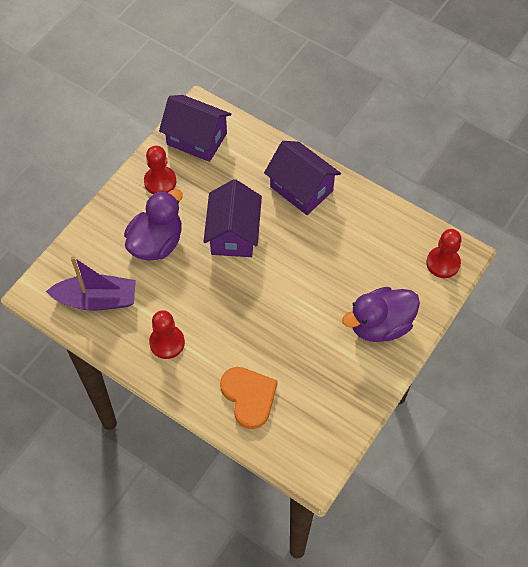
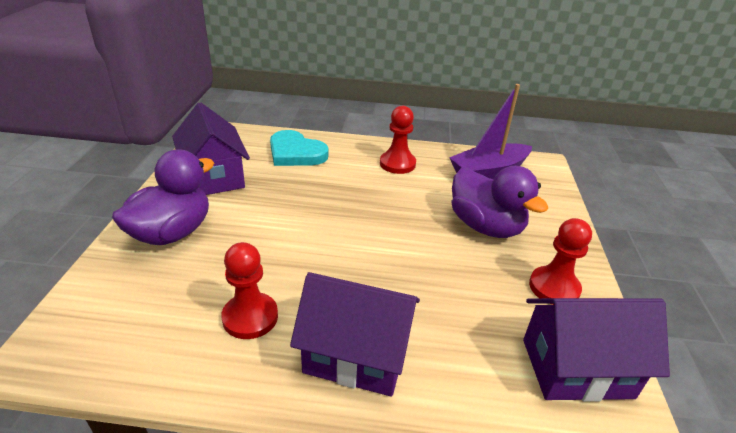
camera: 150 degrees right, 25 degrees down
purple duck [124,189,183,260] -> purple duck turned 45 degrees counterclockwise [452,166,549,238]
purple house [203,179,262,257] -> purple house moved to [172,102,250,195]
orange heart [220,367,278,429] -> turquoise heart [270,130,328,166]
red pawn [426,229,462,278] -> red pawn moved to [221,242,278,339]

